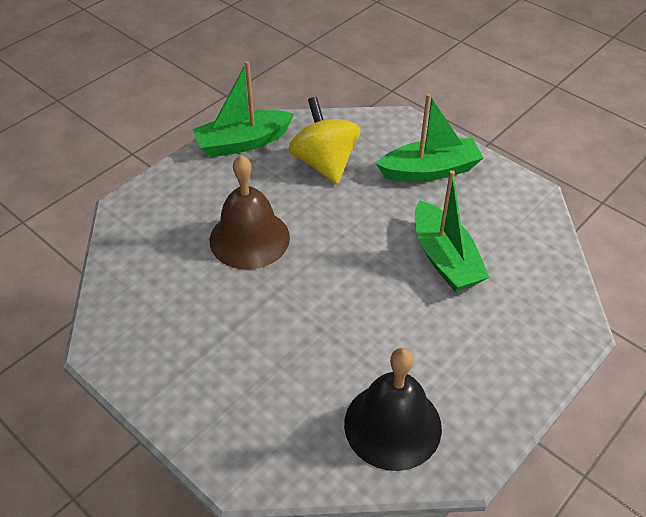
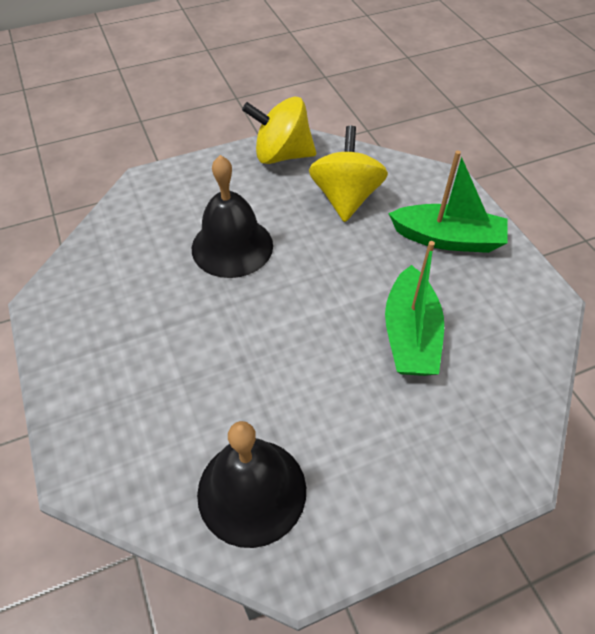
camera: 25 degrees right, 5 degrees up
green boat [192,61,294,157] -> yellow spinning top [242,97,316,164]
brown bell [210,155,290,270] -> black bell [192,155,273,278]

